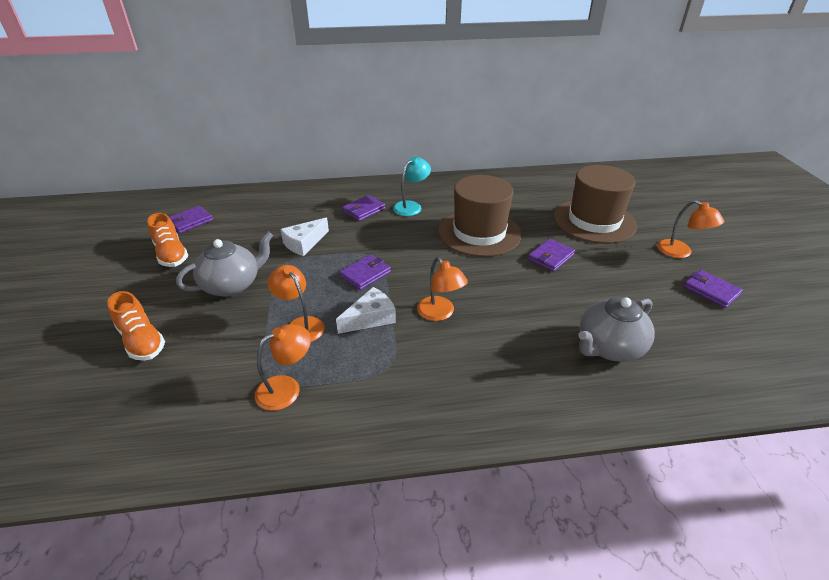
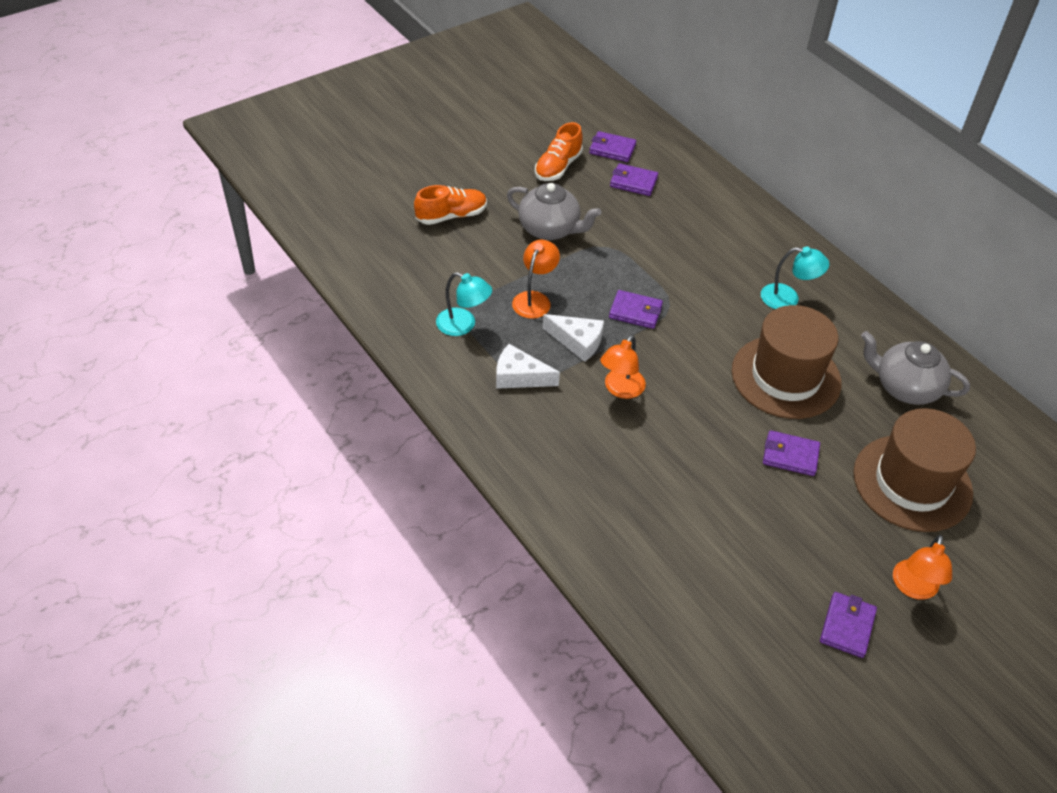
camera: 60 degrees right, 10 degrees up
orange shoe [107,291,165,361] -> orange shoe turned 135 degrees counterclockwise [414,185,487,225]
orange lamp [255,324,311,411] -> turquoise lamp [436,272,492,336]
white cheese [280,217,329,256] -> white cheese moved to [496,344,560,389]
purple wallet [342,195,385,221] -> purple wallet moved to [610,163,658,196]
grey teapot [578,297,655,362] -> grey teapot moved to [861,331,970,405]

